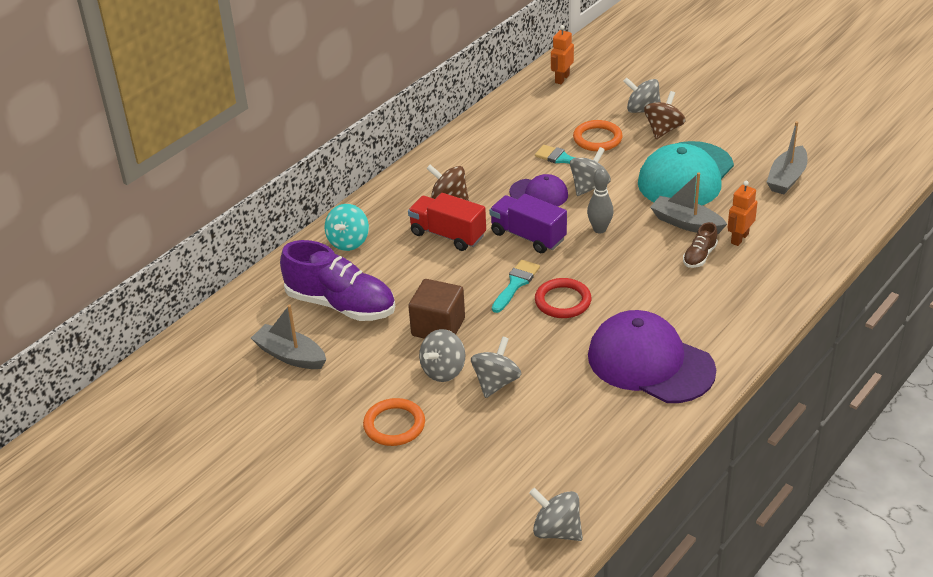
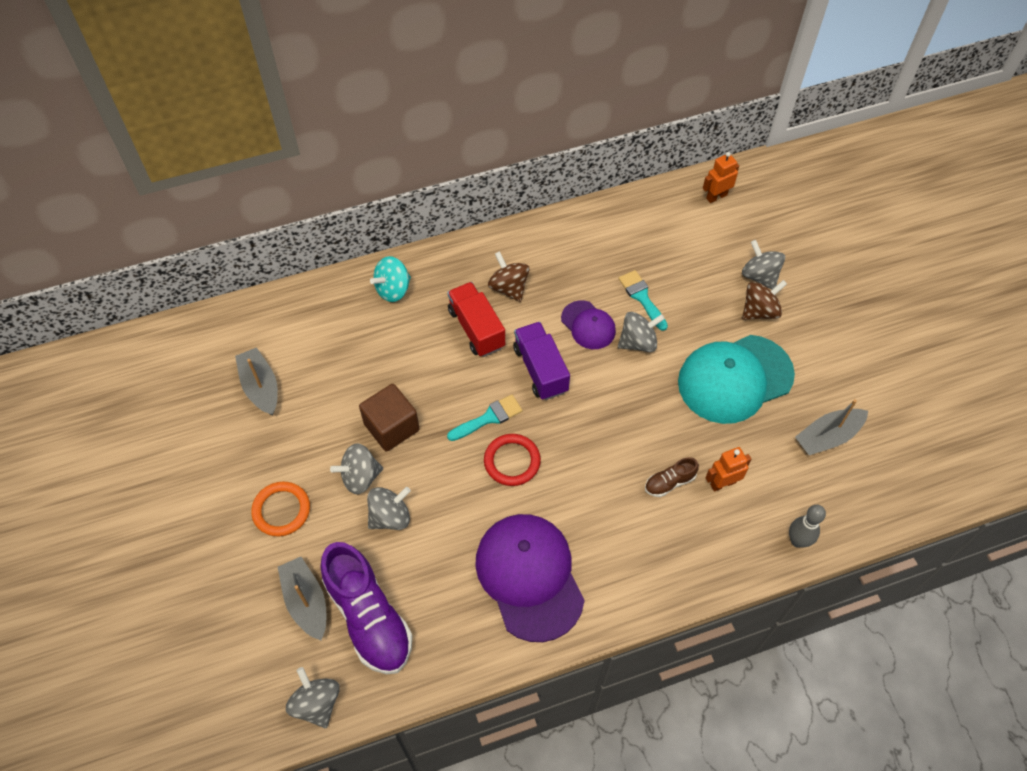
camera: 30 degrees right, 20 degrees up
purple shoe [280,240,395,321] -> purple shoe moved to [320,542,412,674]
orange ring [573,120,623,151] -> none
grey bowling pin [587,168,614,233] -> grey bowling pin moved to [789,505,826,548]
grey boat [650,172,727,234] -> grey boat moved to [278,557,326,640]

